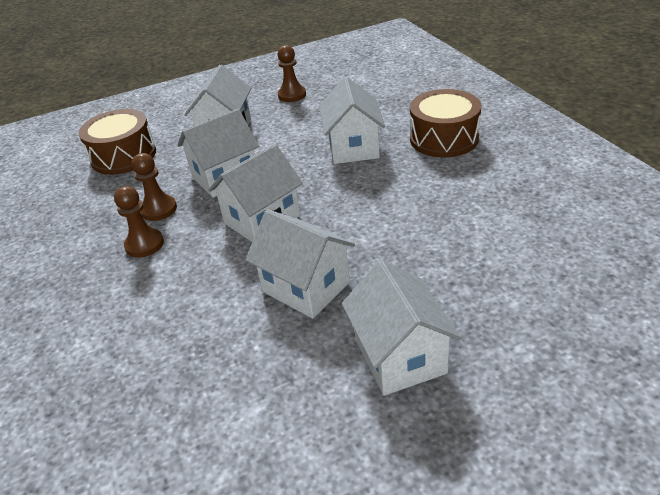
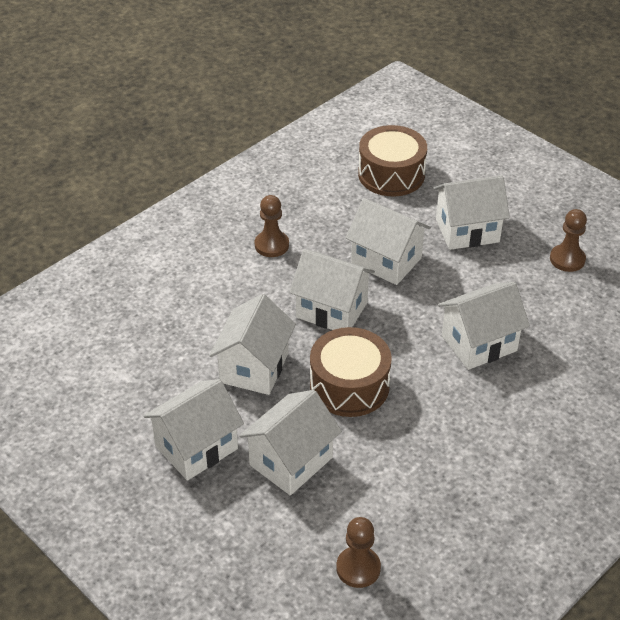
camera: 65 degrees right, 5 degrees up
brown pawn [132,153,177,221] -> brown pawn moved to [336,517,381,588]
brown drum [410,89,482,158] -> brown drum moved to [310,327,392,417]
none -> white house [239,390,342,495]

